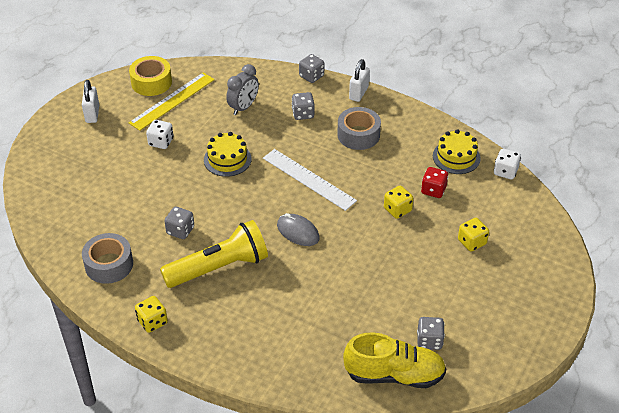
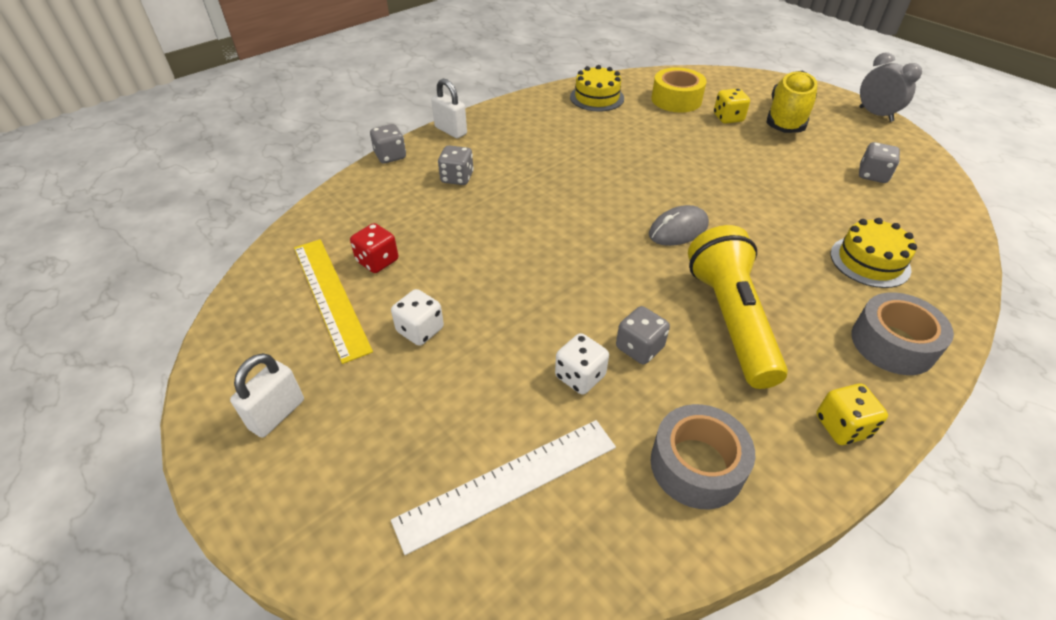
camera: 70 degrees left, 0 degrees up
white padlock [82,80,99,123] -> white padlock turned 75 degrees counterclockwise [230,353,304,438]
yellow tape [129,56,172,96] -> yellow tape moved to [652,67,707,113]
yellow cake [204,132,252,177] -> yellow cake moved to [831,218,917,288]
grey clock [226,64,259,115] -> grey clock moved to [859,52,922,122]
white ruler [263,149,357,211] -> white ruler moved to [391,420,616,555]
grey tape [337,107,381,150] -> grey tape moved to [851,292,954,375]
yellow shoe [343,332,446,388] -> yellow shoe moved to [767,71,818,133]
yellow dice [384,186,413,219] -> none
red dice [421,167,448,198] -> red dice moved to [350,223,398,273]
white dice [494,149,521,179] -> white dice moved to [555,333,609,395]

